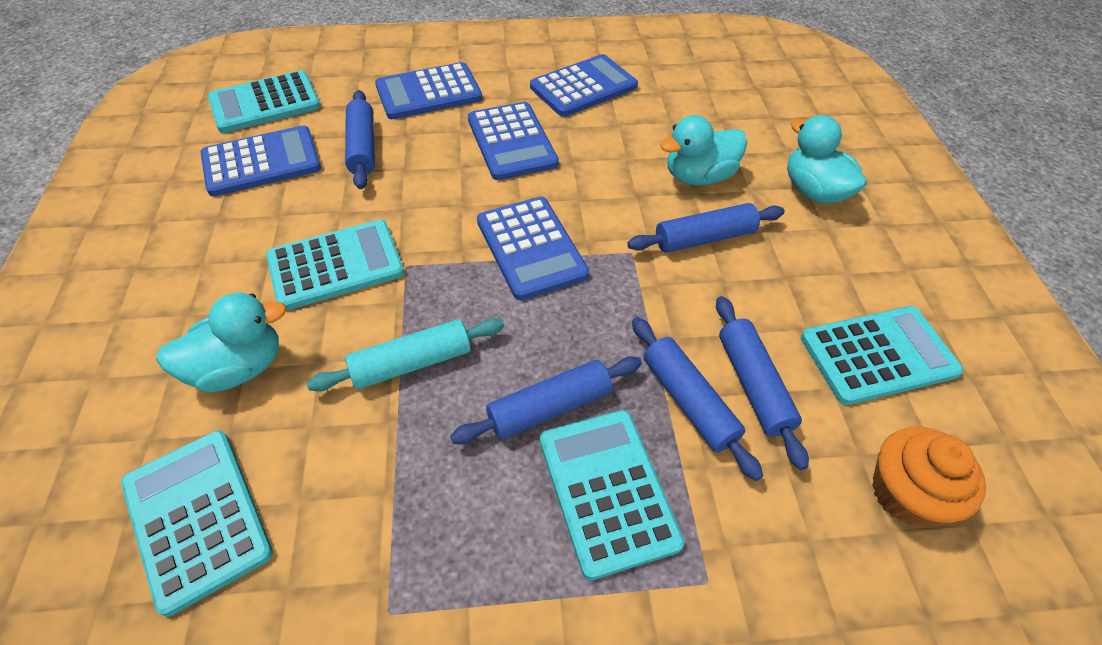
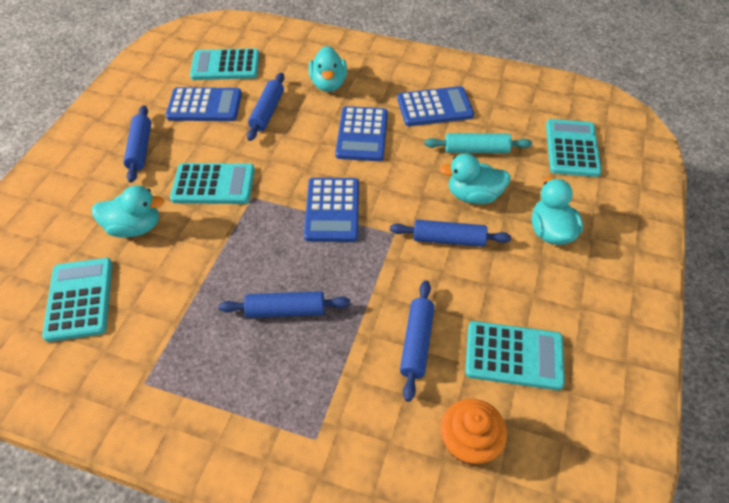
camera: 25 degrees right, 0 degrees up
turquoise rolling pin [307,318,504,392] -> turquoise rolling pin moved to [424,133,532,153]
blue calculator [375,62,482,119] -> turquoise duck [309,46,347,92]
turquoise calculator [540,410,684,580] -> turquoise calculator moved to [546,119,602,177]
blue rolling pin [632,317,763,481] -> blue rolling pin moved to [124,105,151,183]

